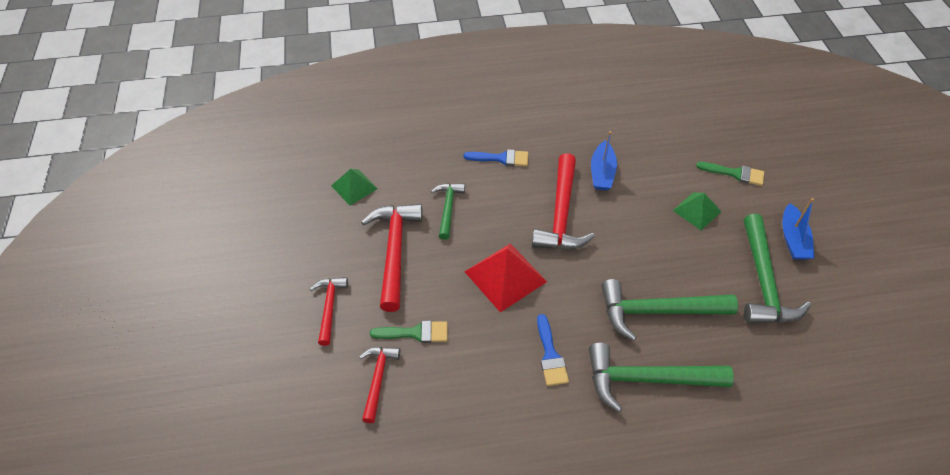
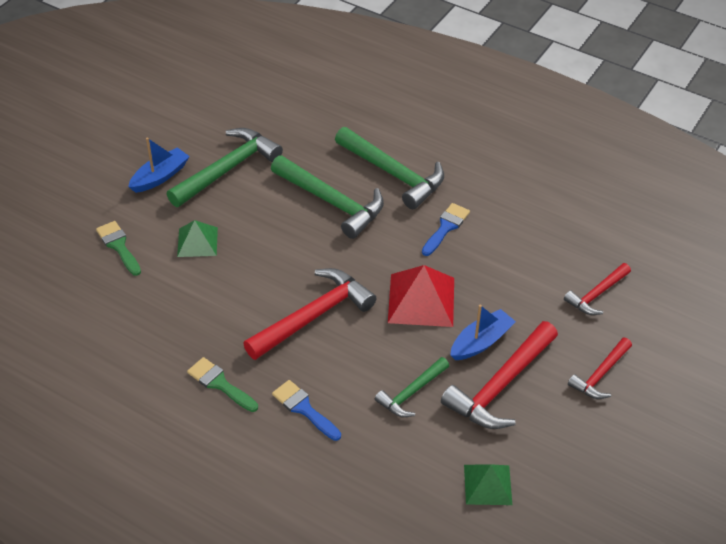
camera: 140 degrees left, 5 degrees down
green brush [370,321,447,343] -> green brush moved to [187,357,258,412]
blue boat [591,131,617,191] -> blue boat moved to [450,304,516,360]

